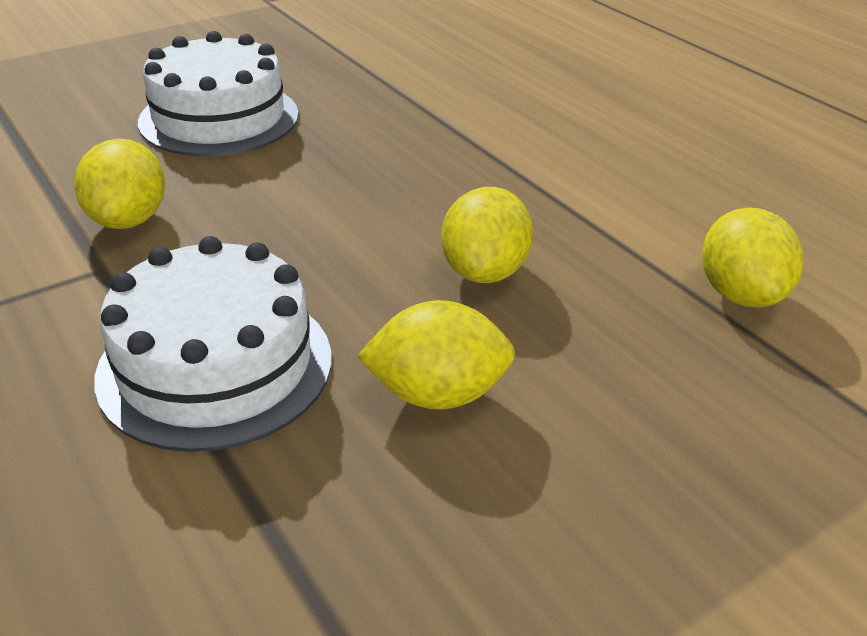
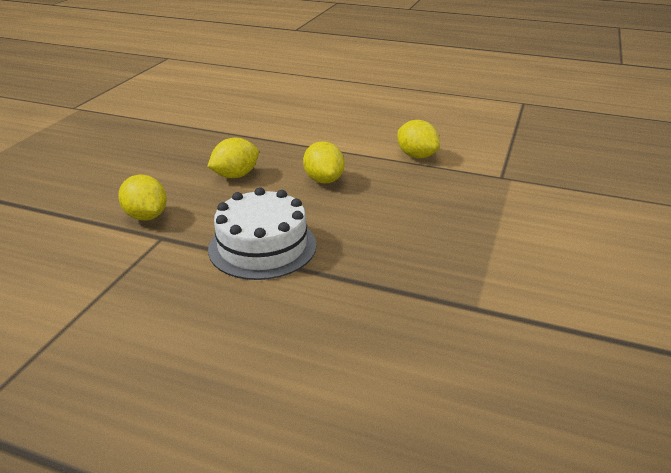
camera: 35 degrees left, 5 degrees down
white cake [138,31,299,156] -> none
yellow lemon [357,300,515,410] -> yellow lemon moved to [207,138,259,178]

